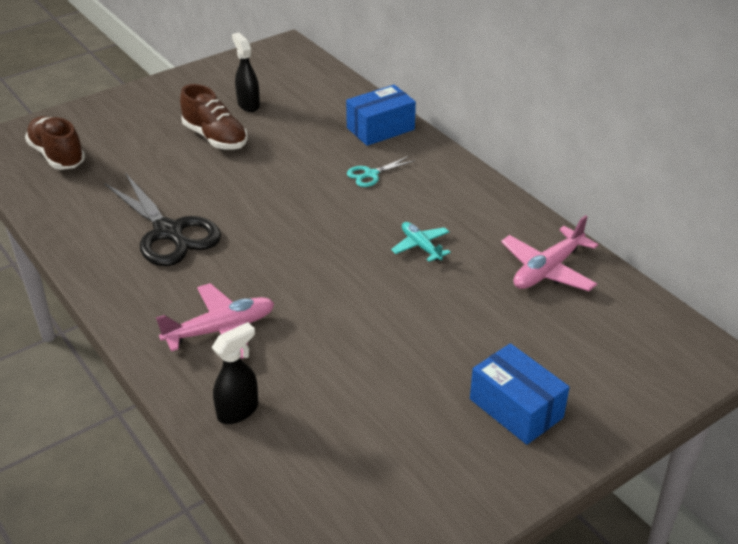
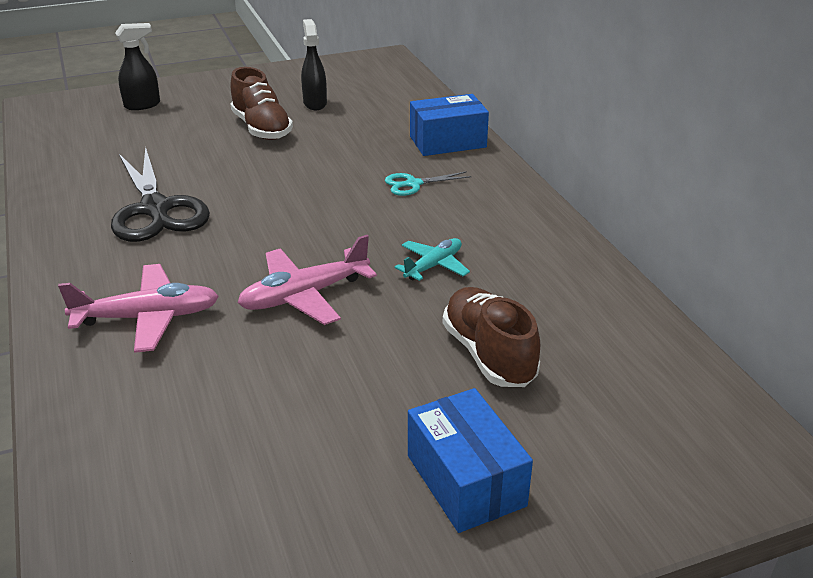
camera: 15 degrees right, 5 degrees down
brown shoe [25,116,85,170] -> brown shoe moved to [443,287,540,387]
black spray bottle [212,322,258,424] -> black spray bottle moved to [115,23,160,110]
turquoise plane [391,222,451,262] -> turquoise plane turned 60 degrees clockwise [395,238,470,281]
pink plane [501,215,599,291] -> pink plane moved to [238,235,377,325]

